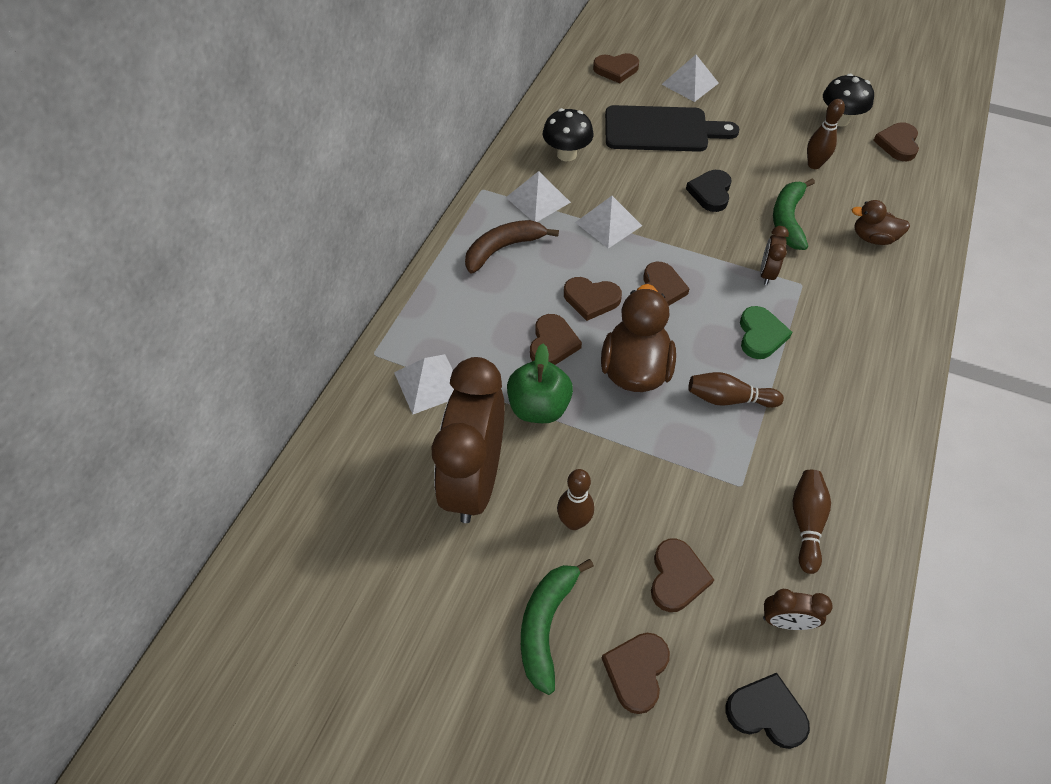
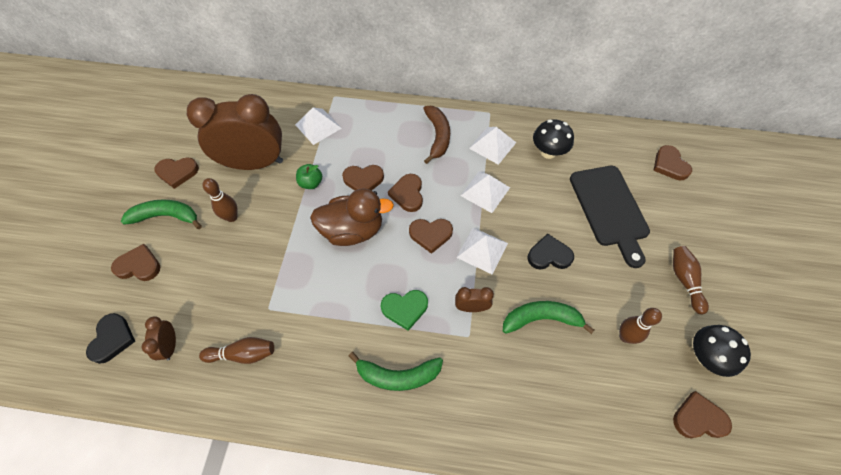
camera: 75 degrees right, 5 degrees up
brown banana [465,220,559,273] -> brown banana turned 45 degrees clockwise [423,106,450,164]
green apple [507,344,573,423] -> green apple [296,164,322,189], size x0.62
brown heart [651,539,714,612] -> brown heart moved to [154,157,199,189]
white pyramid [661,55,719,102] -> white pyramid moved to [456,228,508,274]
brown bowling pin [688,372,784,408] -> brown bowling pin moved to [673,246,709,314]
brown duck [852,200,910,245] -> none
none -> green banana [349,352,443,391]

